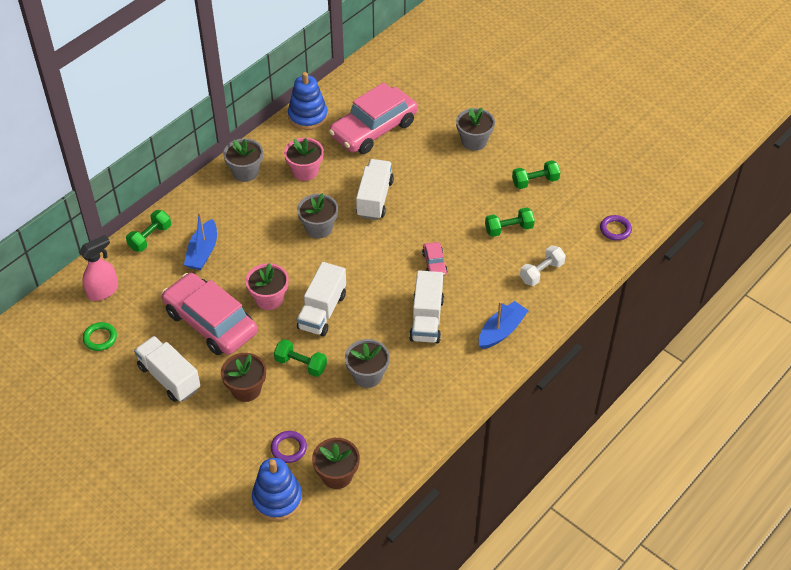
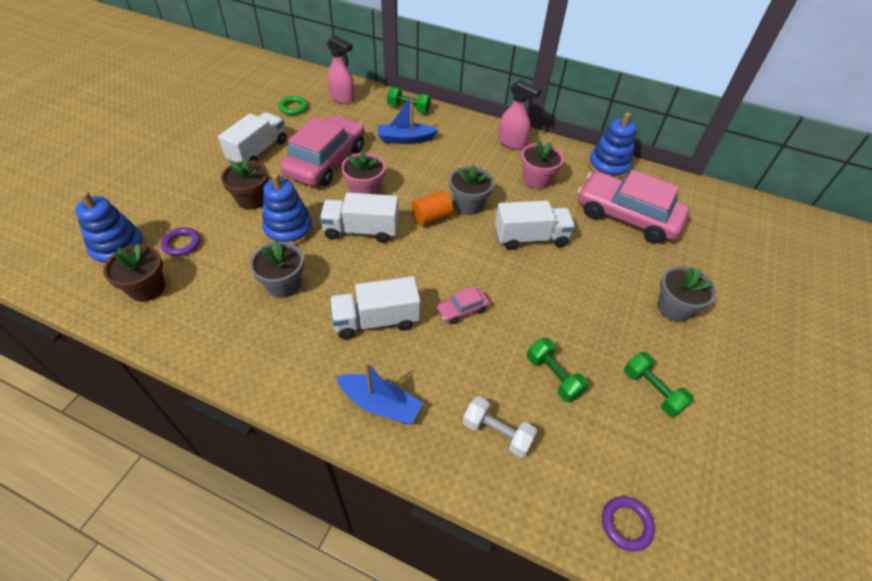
camera: 70 degrees right, 0 degrees up
grey flower pot [223,138,263,182] -> pink spray bottle [498,79,541,150]
green dumbbell [274,339,327,377] -> blue stacking toy [262,173,313,246]
none -> orange cylinder [411,191,453,226]

